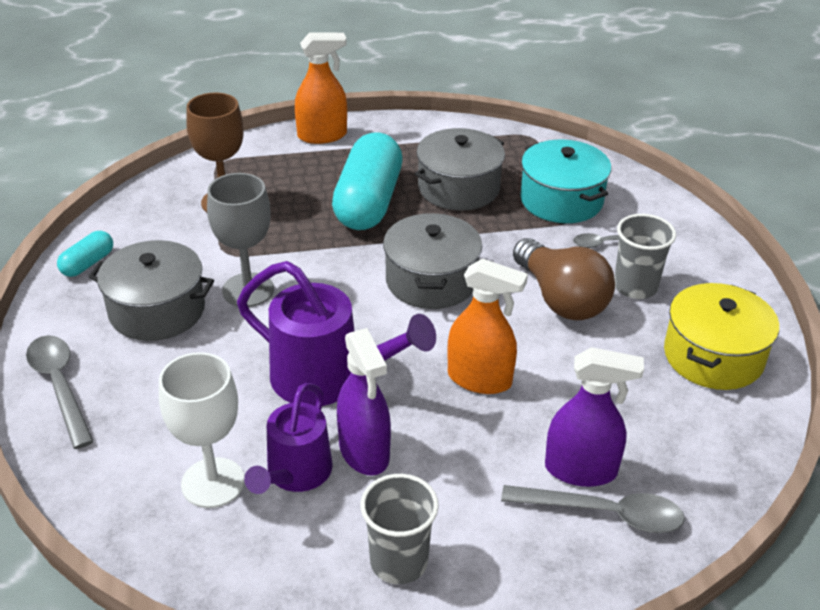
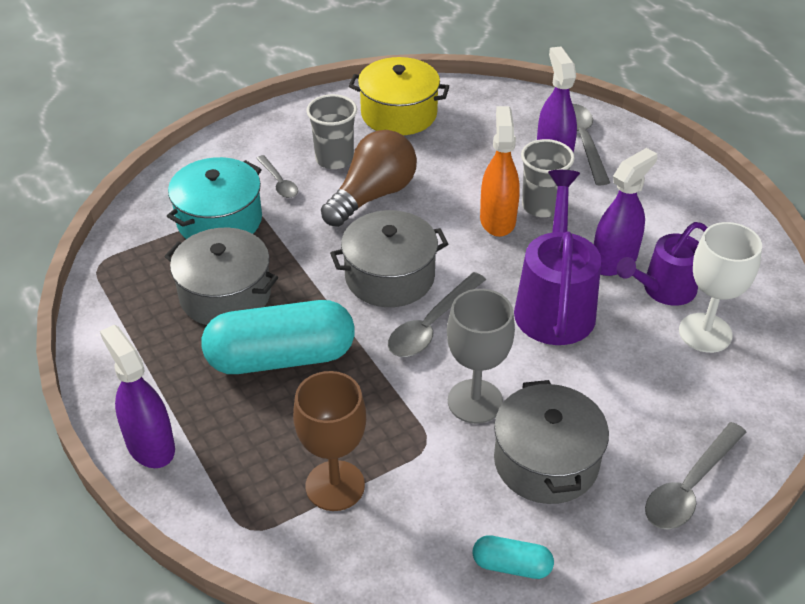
camera: 110 degrees left, 5 degrees up
purple watering can [244,383,333,494] -> purple watering can turned 150 degrees clockwise [616,222,708,306]
orange spray bottle [295,32,347,144] -> purple spray bottle [100,325,175,468]
grey cup [360,474,439,584] -> grey cup moved to [521,139,575,217]
none -> grey spoon [388,272,486,357]

